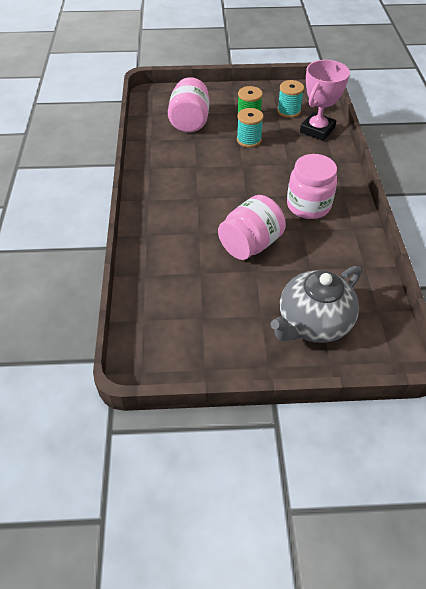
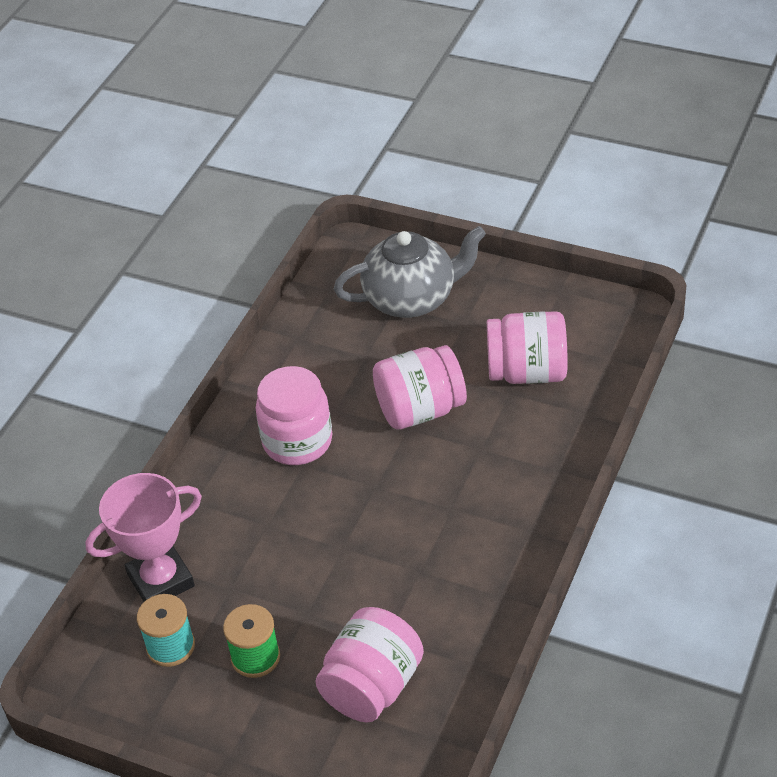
camera: 150 degrees left, 5 degrees down
turquoise spool [237,108,263,148] -> none
none -> pink jar [487,311,568,384]

